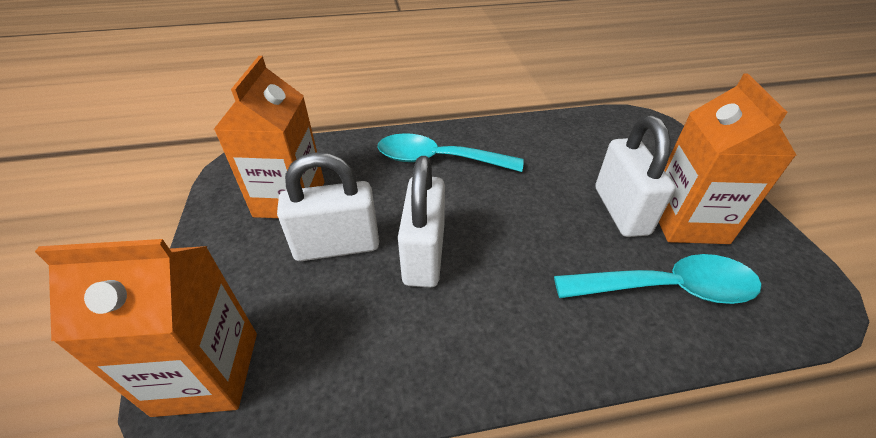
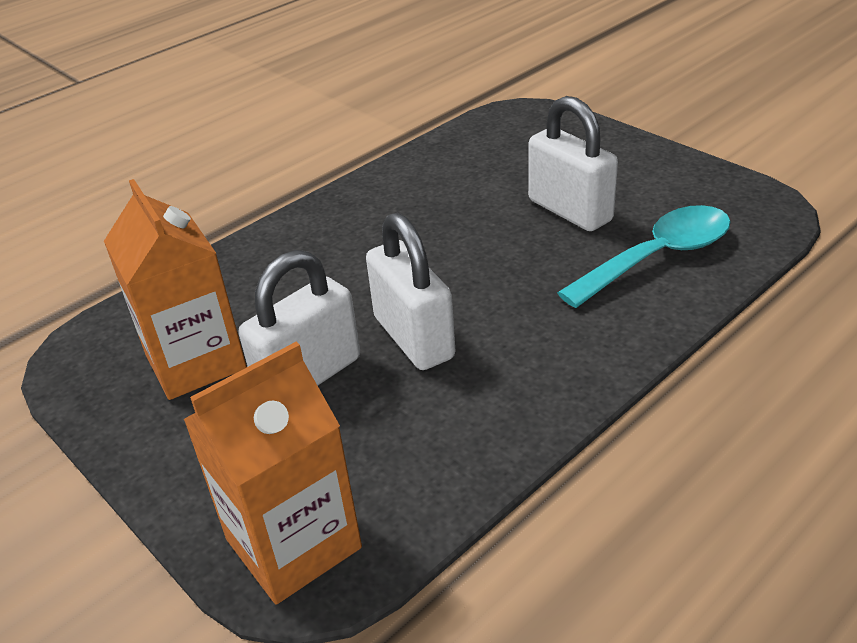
camera: 30 degrees left, 5 degrees down
turquoise spoon [377,133,524,172] -> none
orange carton [659,73,797,244] -> none

